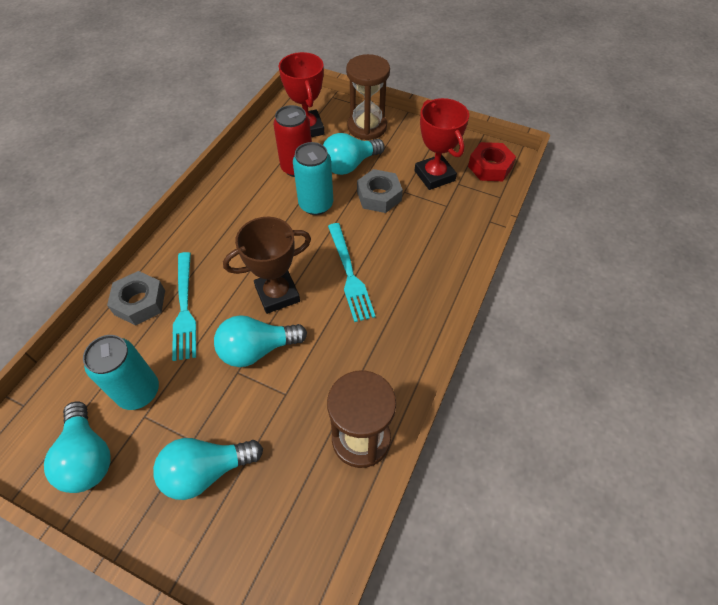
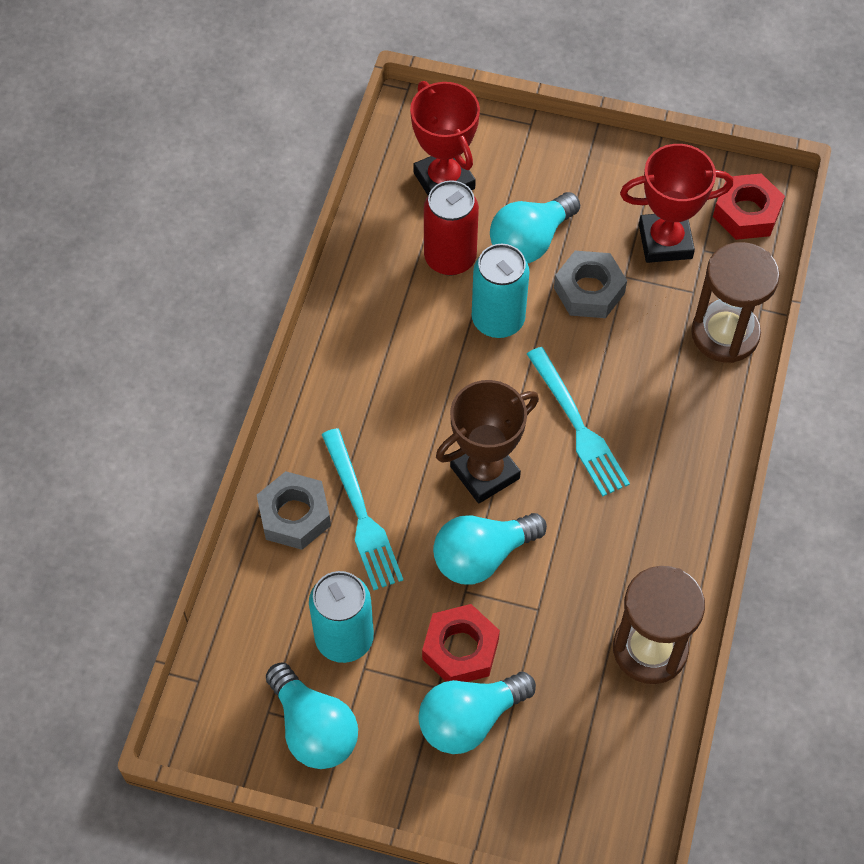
camera: 10 degrees left, 5 degrees up
brown hourglass [346,54,390,140] -> brown hourglass moved to [691,242,780,363]
red trophy [414,98,469,190] -> red trophy turned 60 degrees counterclockwise [620,144,733,263]
none -> red nut [422,604,500,682]

